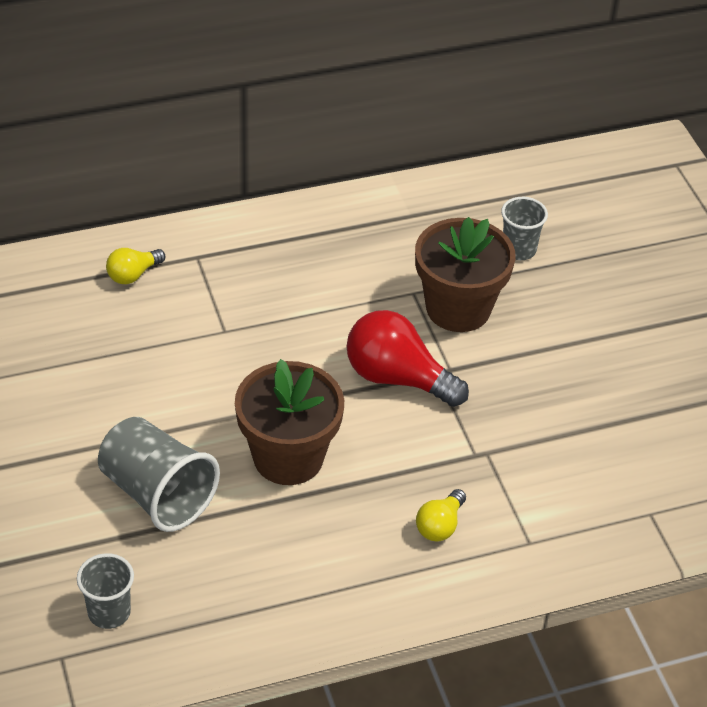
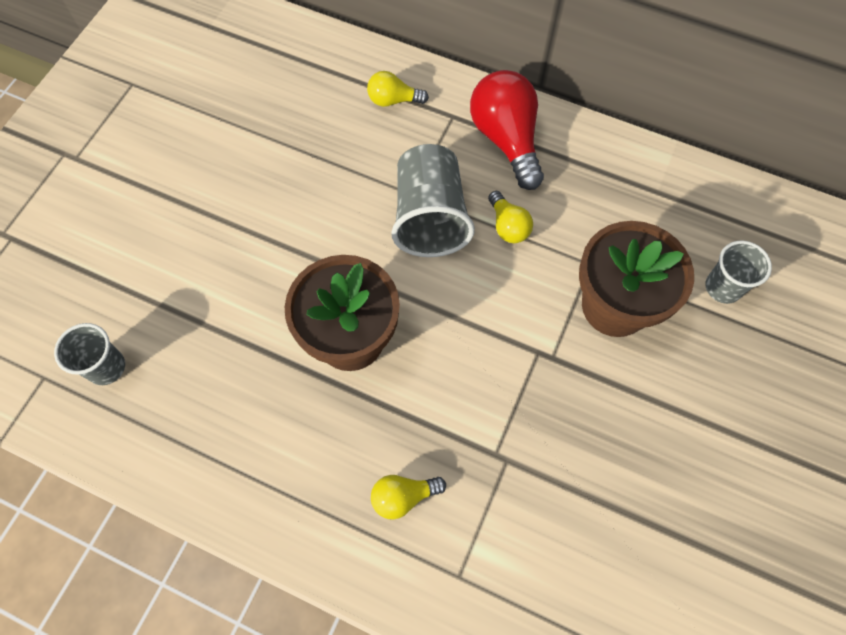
camera: 45 degrees right, 20 degrees up
grey cup [98,417,220,532] -> grey cup moved to [391,144,475,257]
red light bulb [347,310,469,407] -> red light bulb moved to [470,70,544,190]
none -> yellow light bulb [488,191,533,243]

